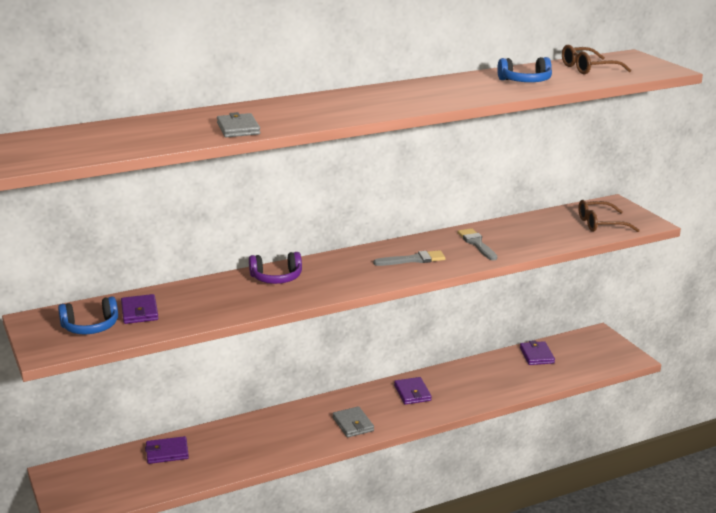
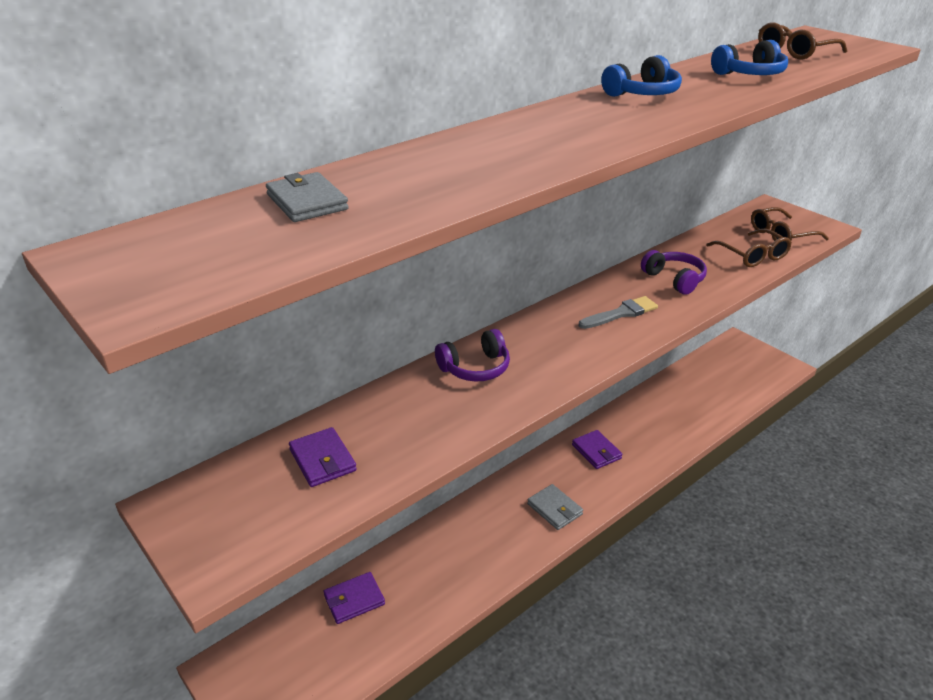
camera: 15 degrees left, 10 degrees up
blue headphones [58,296,118,334] -> blue headphones moved to [601,55,682,97]
grey wallet [217,112,260,137] -> grey wallet moved to [266,172,349,222]
grey brush [458,228,497,261] -> purple headphones [641,250,707,295]
purple wallet [520,340,555,365] -> none
none -> brown glasses [706,229,792,267]

